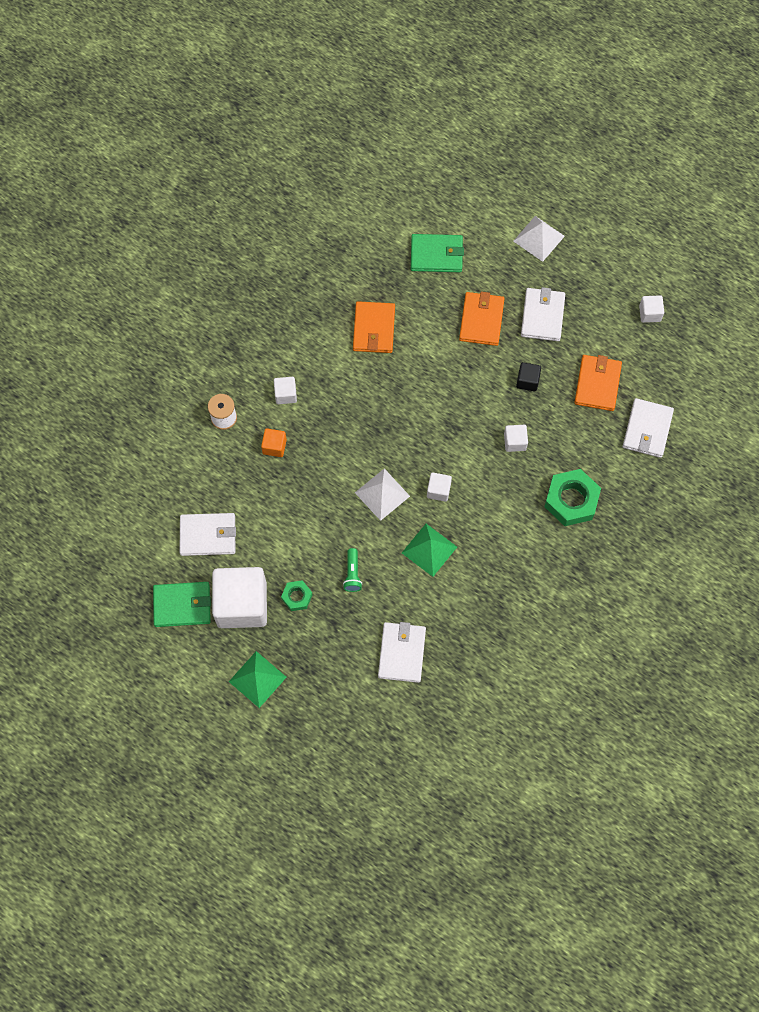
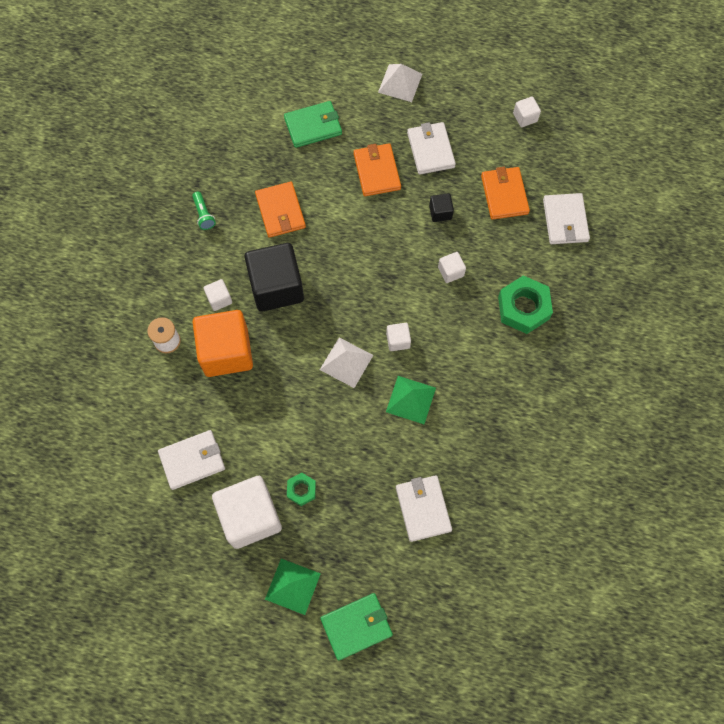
camera: 20 degrees left, 0 degrees up
green wallet [153,582,211,627] -> green wallet moved to [320,593,393,661]
orange cube [261,428,287,457] -> orange cube [193,310,253,377], size x2.27
green flashlight [343,548,362,592] -> green flashlight moved to [192,192,216,230]
none -> black cube [245,243,304,312]

